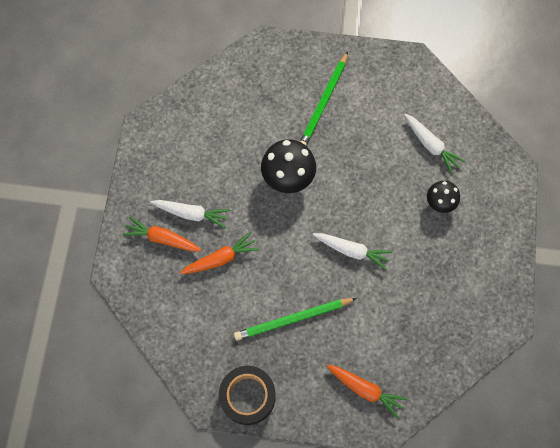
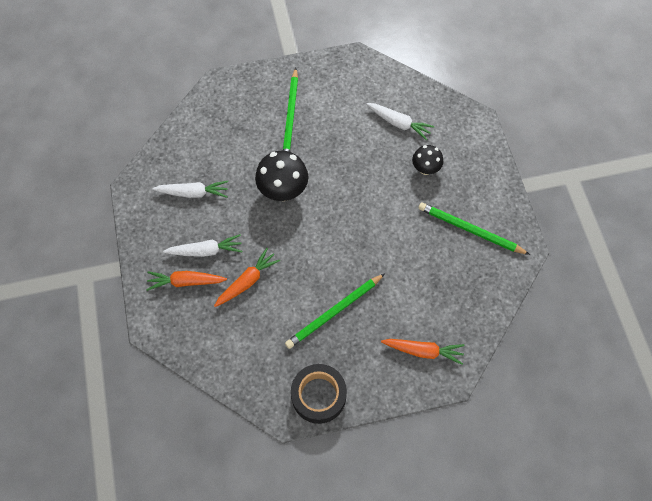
camera: 20 degrees left, 5 degrees down
white carrot [313,233,393,270] -> white carrot moved to [152,181,228,198]
none -> green pencil [418,202,530,255]

